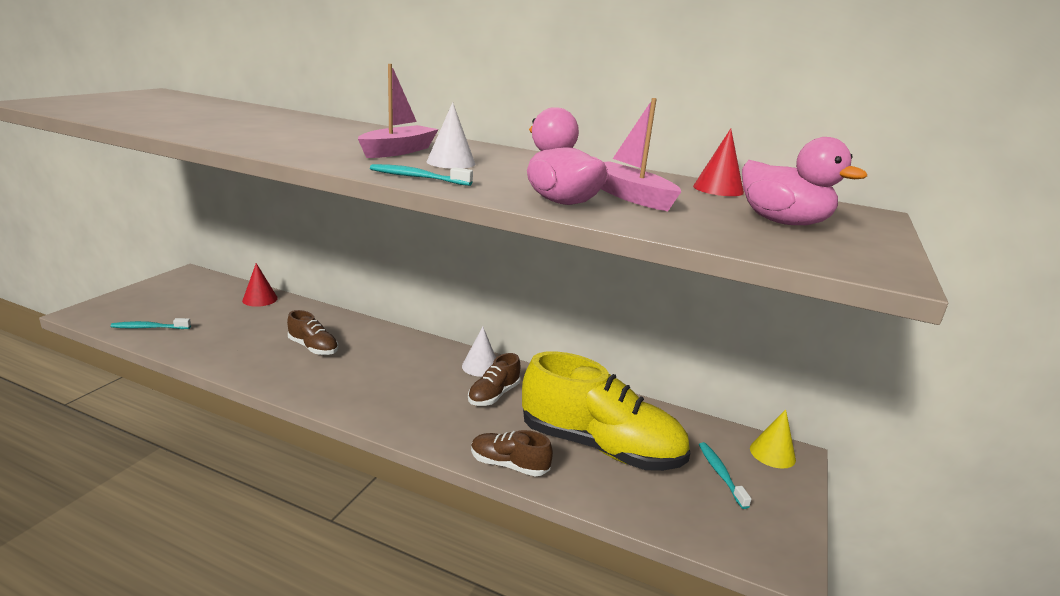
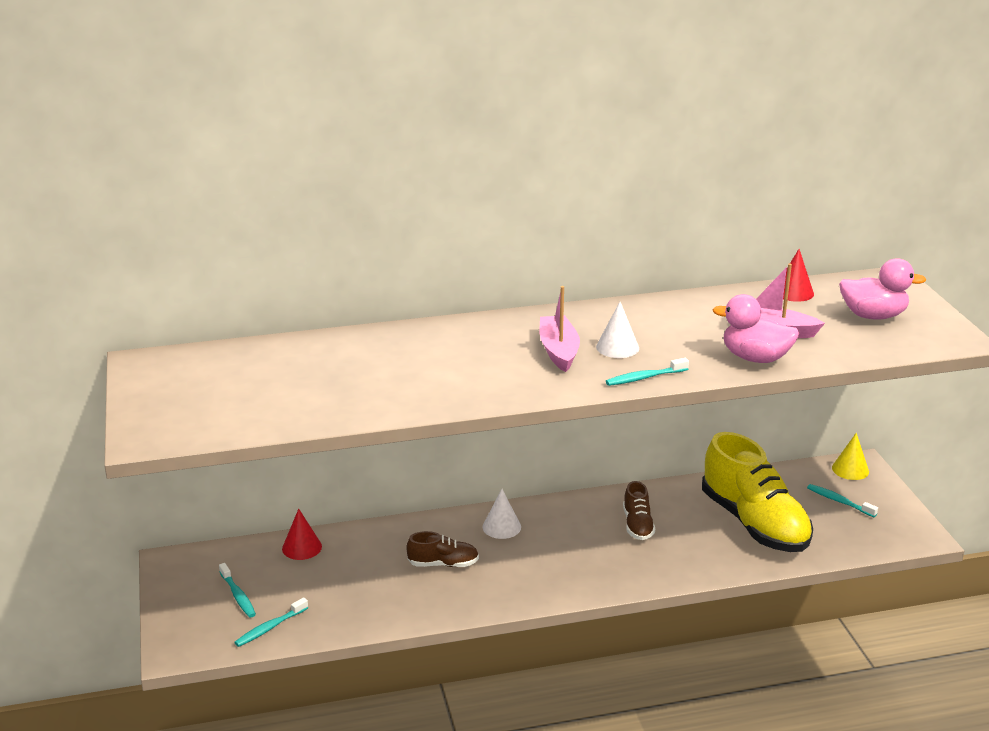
camera: 35 degrees left, 5 degrees up
white cone [462,327,496,377] -> white cone moved to [483,489,521,539]
brown shoe [471,430,553,476] -> none
yellow shoe [522,351,691,471] -> yellow shoe turned 75 degrees clockwise [702,432,813,552]
none -> turquoise toothbrush [219,563,256,618]

